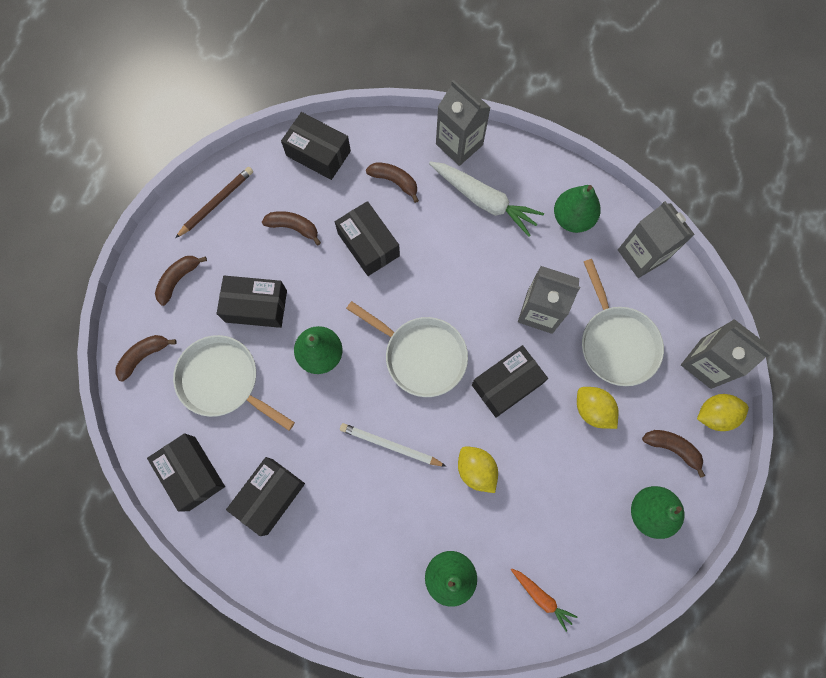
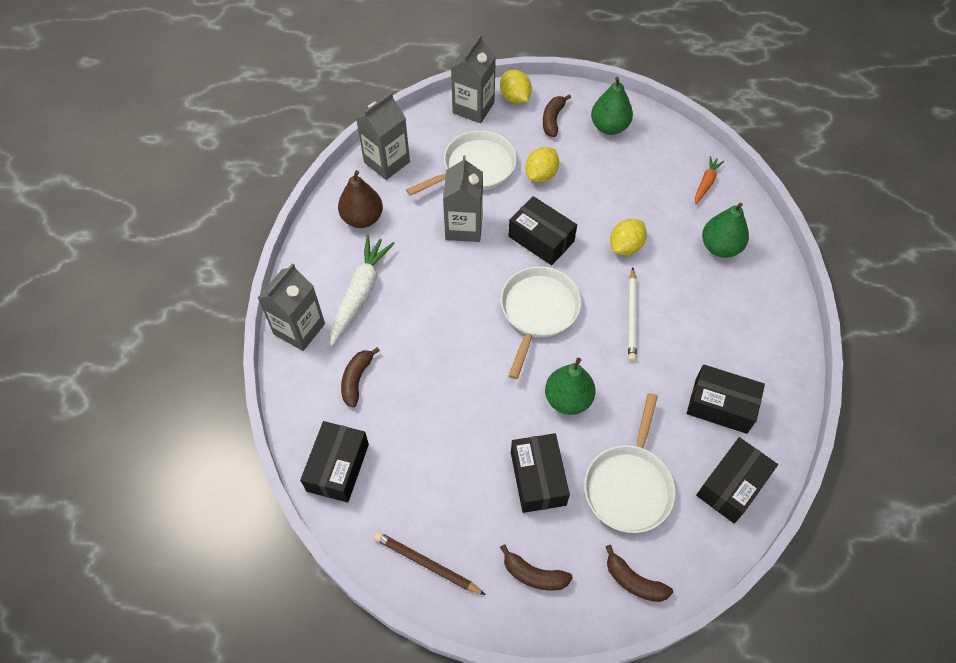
camera: 105 degrees left, 15 degrees down
brown banana [262,211,321,245] -> none
black box [335,201,400,276] -> none
green pear [554,185,601,233] -> brown pear [338,170,383,228]

